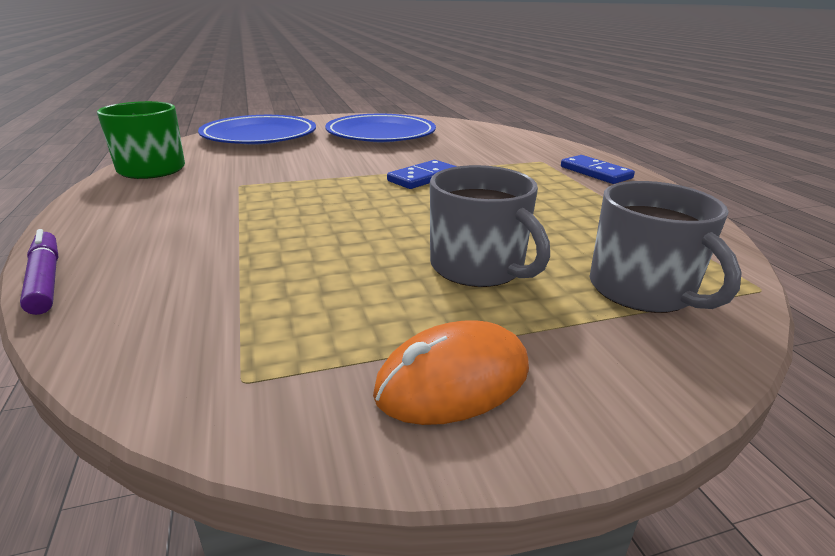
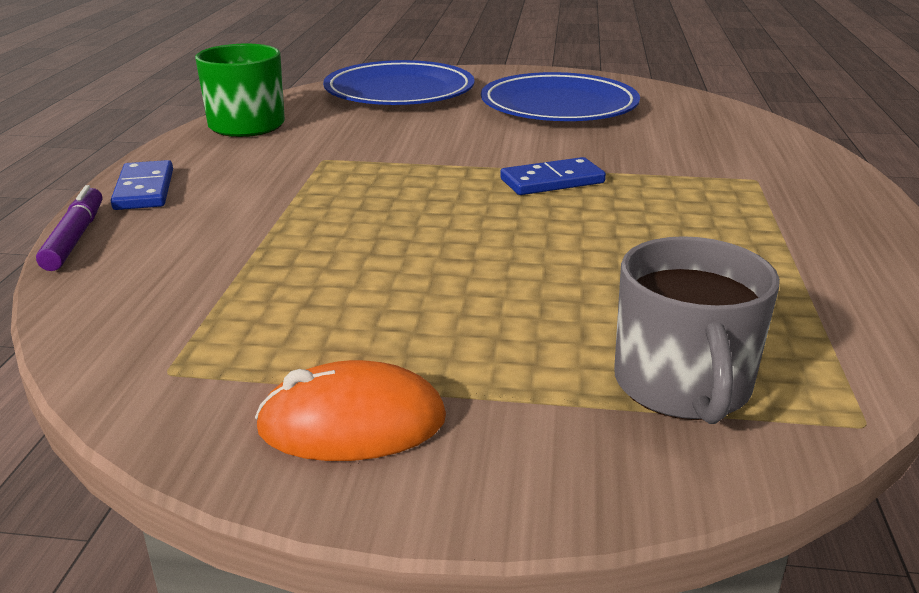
camera: 25 degrees right, 0 degrees up
grey mug [430,165,550,287] -> none
blue domino [561,155,635,184] -> blue domino moved to [111,160,173,210]

